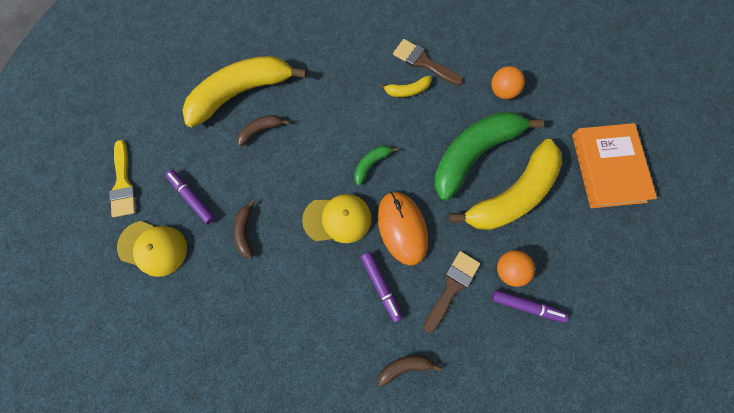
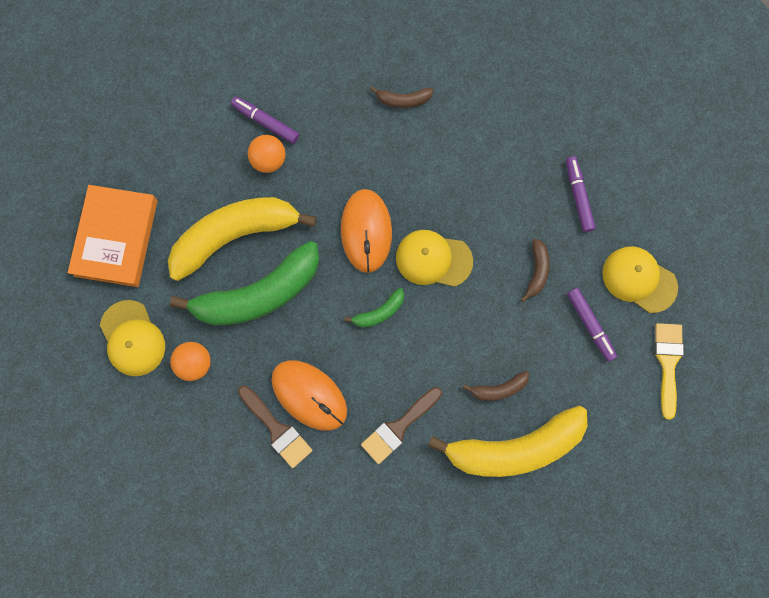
camera: 165 degrees left, 5 degrees up
purple marker [361,252,403,322] -> purple marker moved to [566,157,596,232]
yellow banana [379,75,431,97] -> orange mouse [271,360,347,431]
brown brush [424,251,480,333] -> brown brush moved to [361,387,442,464]
none -> yellow cap [100,300,165,376]

